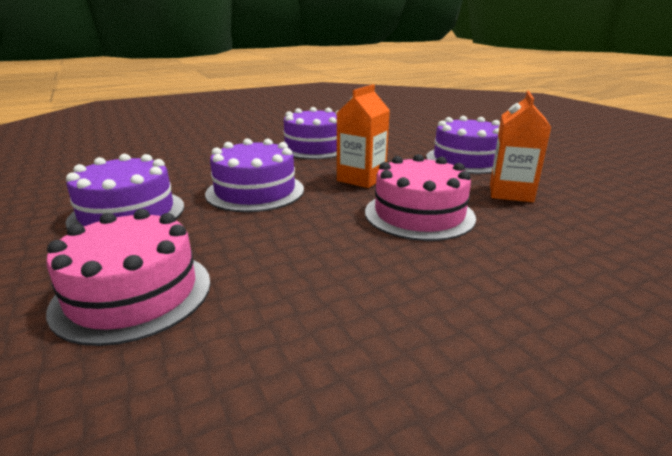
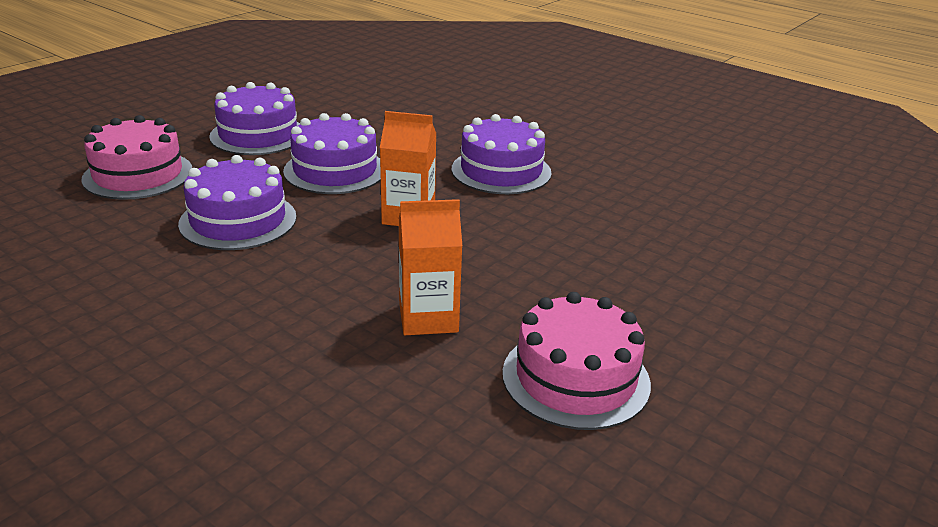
camera: 65 degrees right, 5 degrees up
pink cake [365,154,476,241] -> pink cake moved to [502,292,651,430]
purple cake [426,116,500,174] -> purple cake moved to [178,155,297,250]

